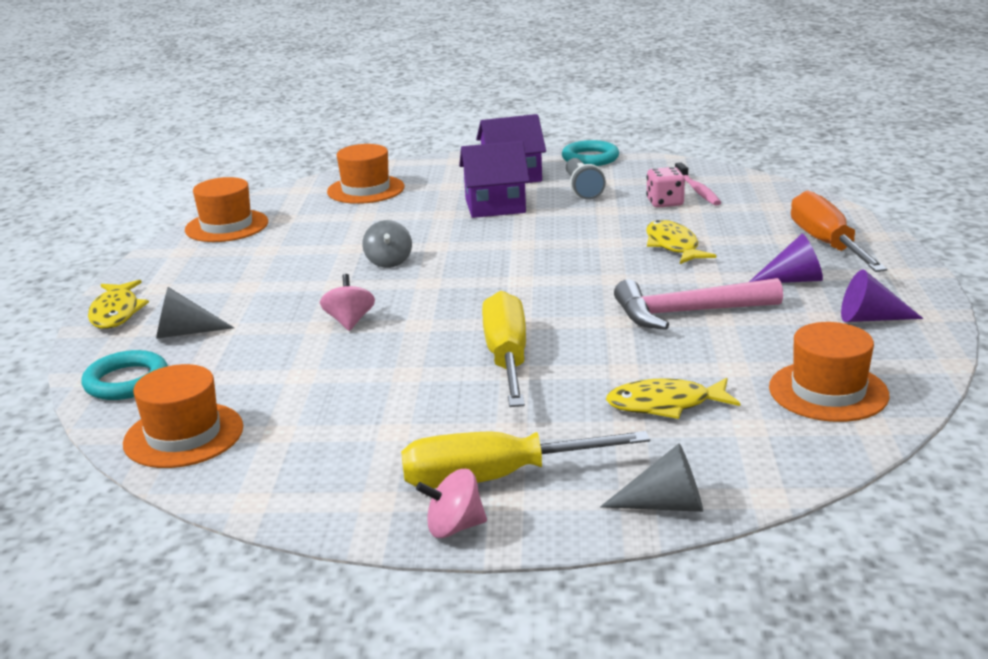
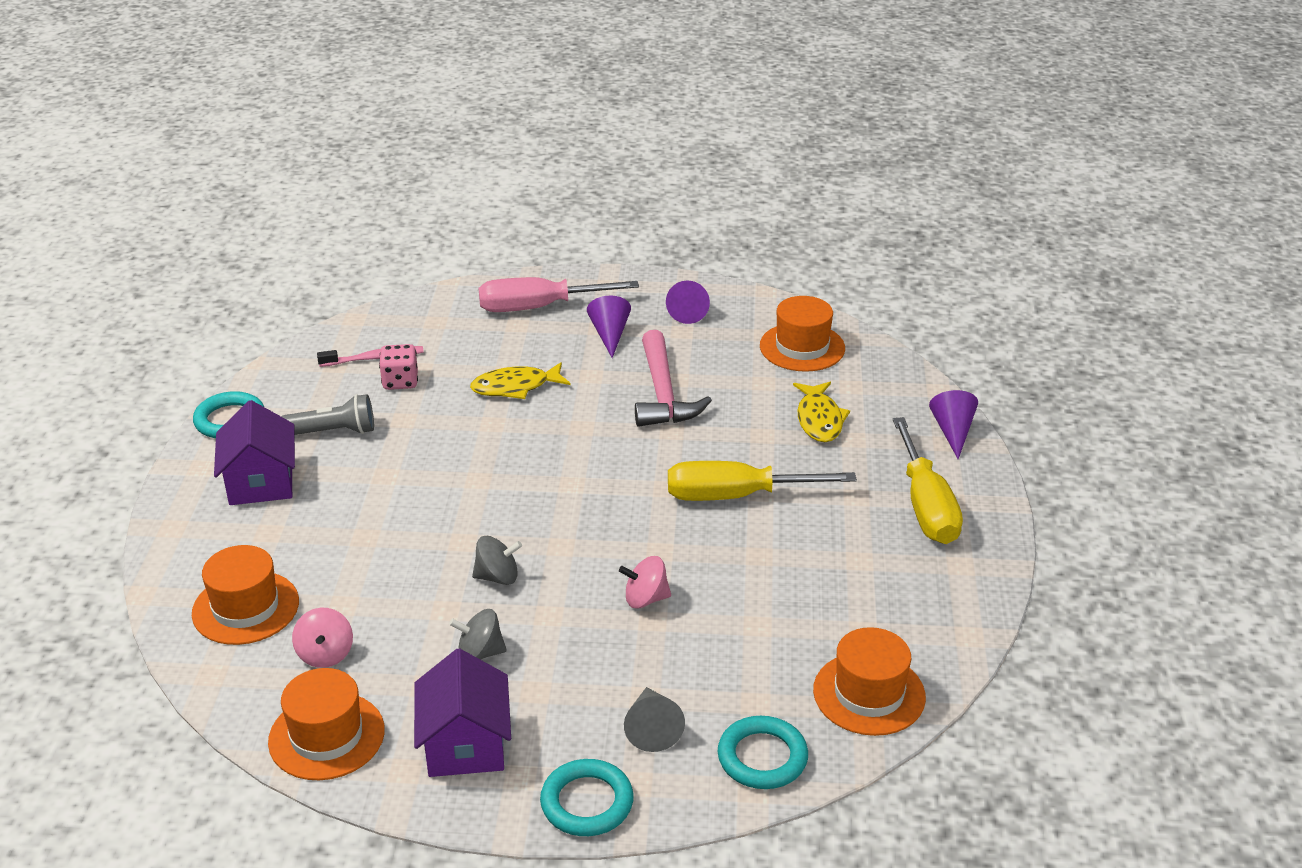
camera: 90 degrees left, 10 degrees up
yellow fish [88,280,149,329] -> turquoise ring [540,759,634,836]
pink spinning top [416,469,487,538] -> pink spinning top moved to [292,608,353,668]
purple house [459,141,530,218] -> purple house moved to [414,648,511,777]
grey cone [600,443,703,512] -> purple cone [929,390,978,459]
orange screwdriver [791,190,887,272] -> pink screwdriver [479,277,639,312]
none -> grey spinning top [449,609,507,660]

